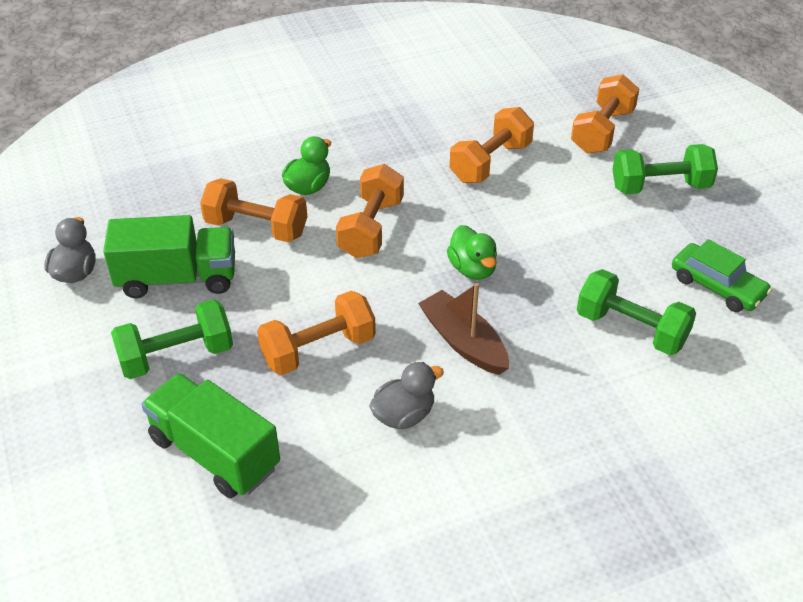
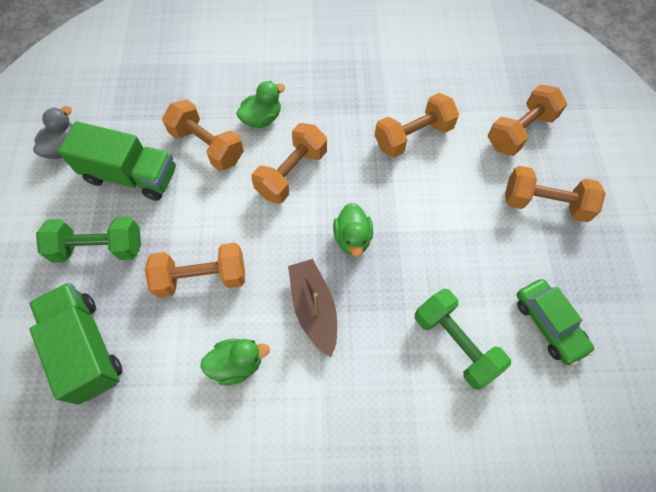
camera: 20 degrees right, 20 degrees up
grey duck [369,362,444,429] -> green duck [200,339,270,385]
green dumbbell [612,144,718,194] -> orange dumbbell [505,166,606,222]

